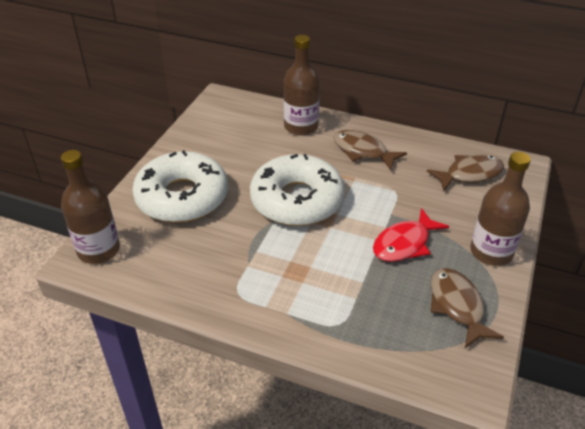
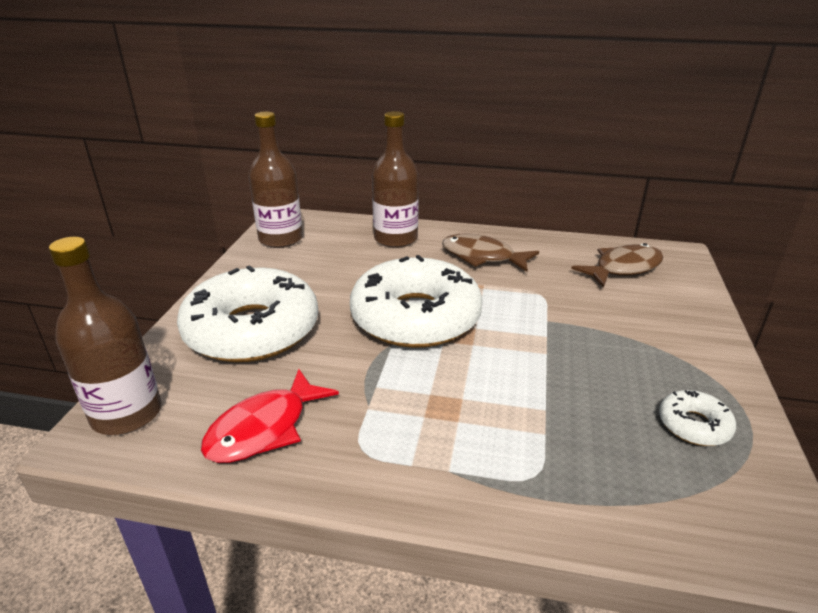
camera: 10 degrees left, 10 degrees down
red fish [373,208,449,262] -> red fish moved to [201,369,339,463]
brown fish [431,268,504,348] -> white donut [659,390,736,446]
brown bottle [470,152,531,266] -> brown bottle moved to [249,112,303,248]

